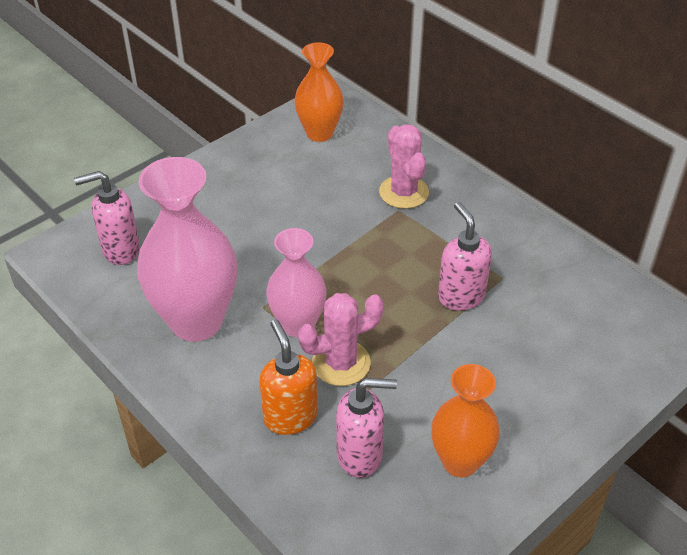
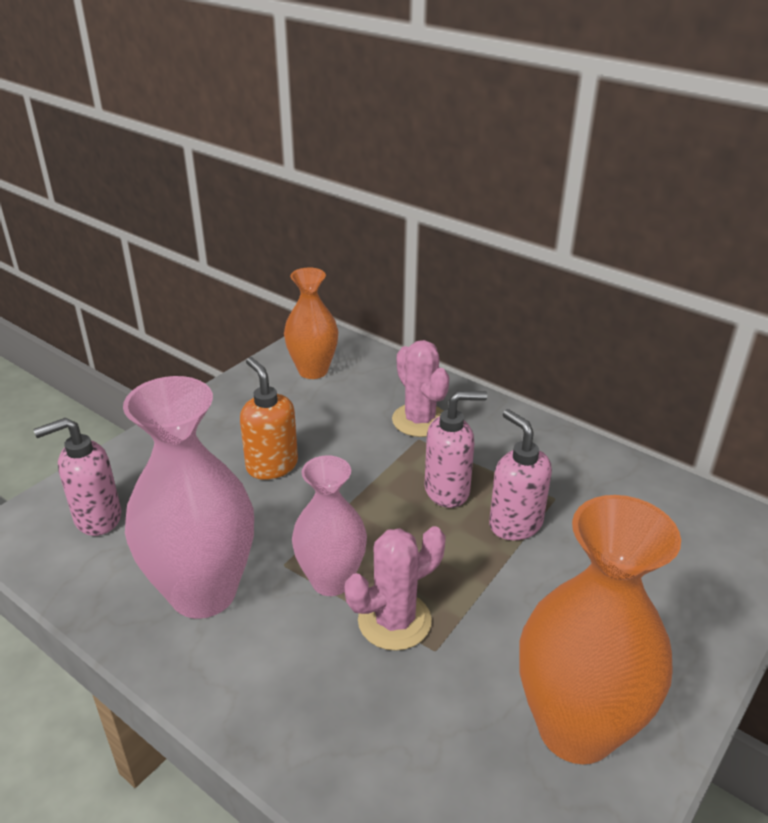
camera: 10 degrees left, 10 degrees down
orange soap dispenser [259,319,318,435] -> orange soap dispenser moved to [240,357,298,480]
pink soap dispenser [336,378,397,478] -> pink soap dispenser moved to [424,391,487,508]
orange vase [431,364,500,478] -> orange vase [519,495,681,764], size x1.62

